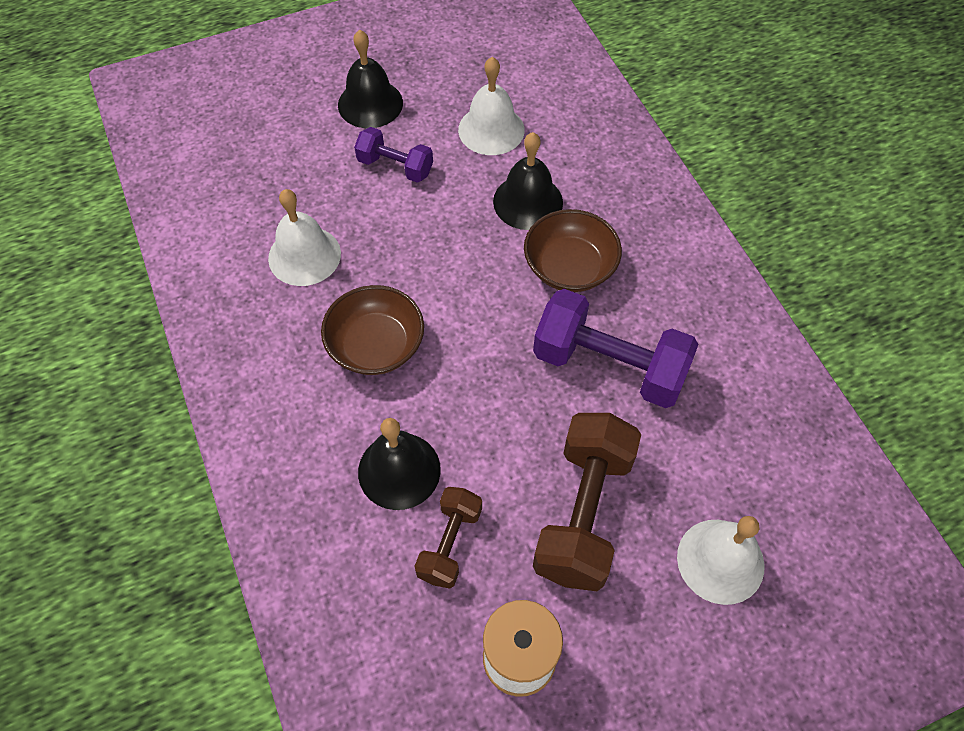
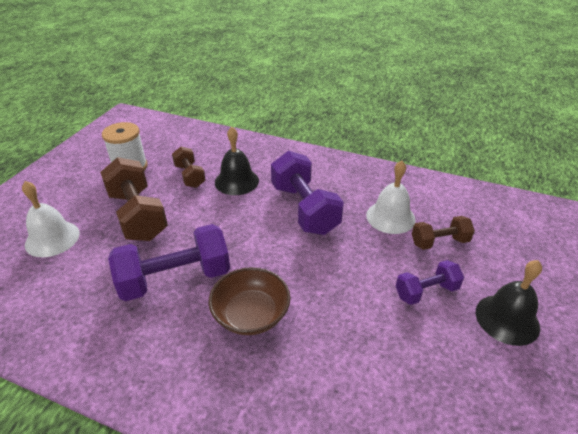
camera: 135 degrees right, 20 degrees down
brown bowl [321,285,424,375] -> purple dumbbell [271,151,344,235]
white bell [458,57,525,155] -> none
black bell [493,132,563,230] -> none
none -> brown dumbbell [412,216,475,250]

